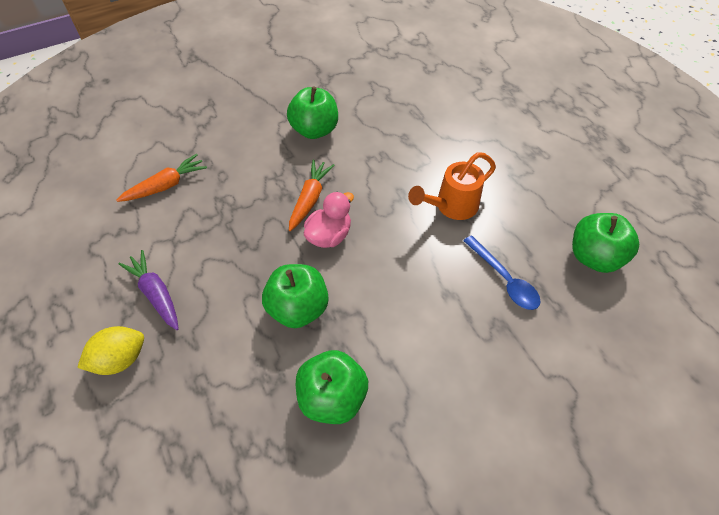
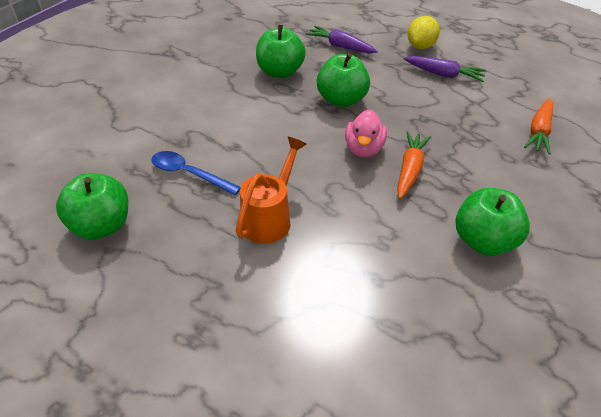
camera: 150 degrees right, 10 degrees down
orange carrot [289,160,335,231] -> orange carrot turned 150 degrees counterclockwise [397,131,431,199]
none -> purple carrot [305,26,378,53]

